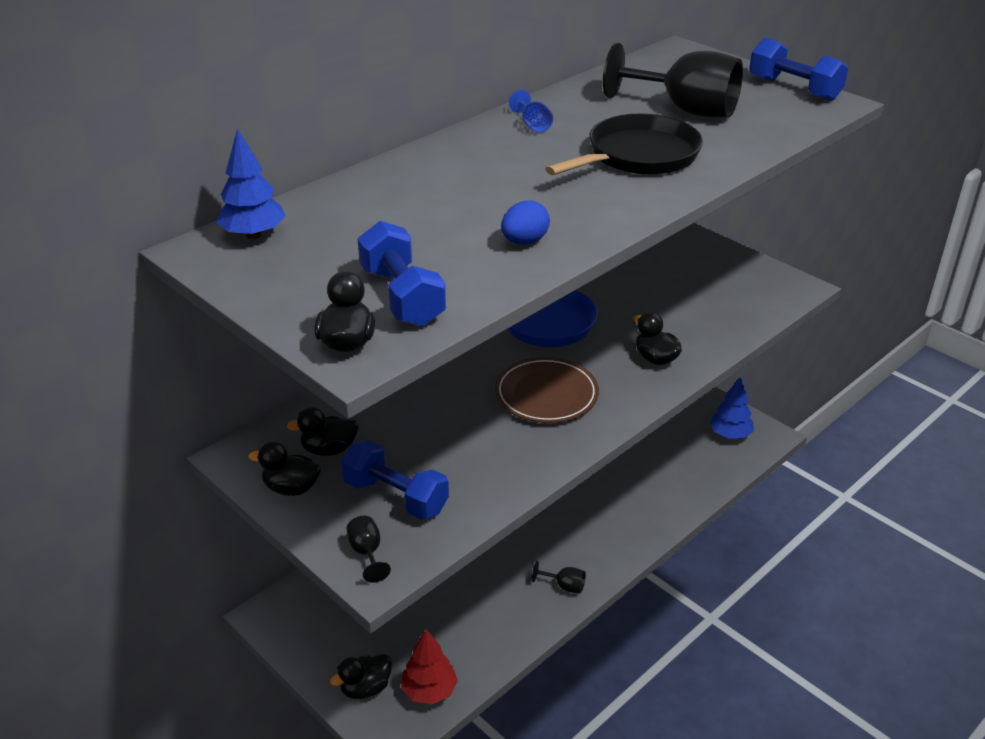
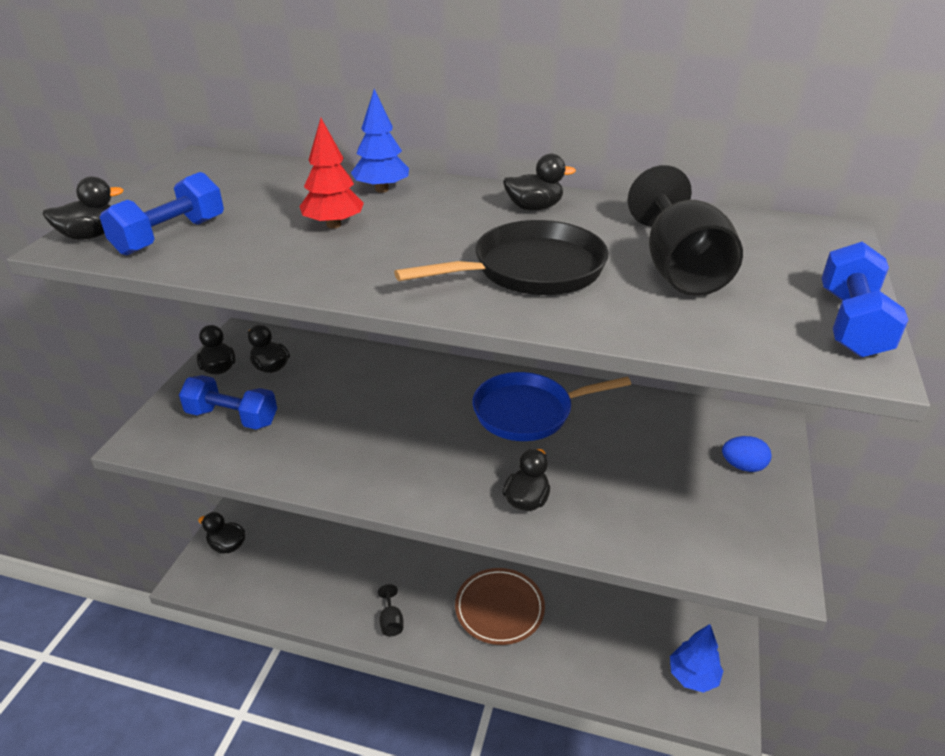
camera: 60 degrees right, 0 degrees up
blue tree [216,128,286,239] -> blue tree moved to [351,89,409,193]
blue dumbbell [341,440,449,520] -> blue dumbbell turned 75 degrees counterclockwise [179,375,277,430]
black goblet [346,516,391,583] -> none
red tree [401,629,458,705] -> red tree moved to [299,118,364,229]
brown plate [495,357,599,423] -> brown plate moved to [455,568,545,645]
blue egg [501,200,550,245] -> blue egg moved to [722,436,772,472]
blue goblet [509,90,553,133] -> black duck [503,153,576,210]
black pan [545,114,703,175] -> black pan turned 45 degrees counterclockwise [394,220,609,295]

